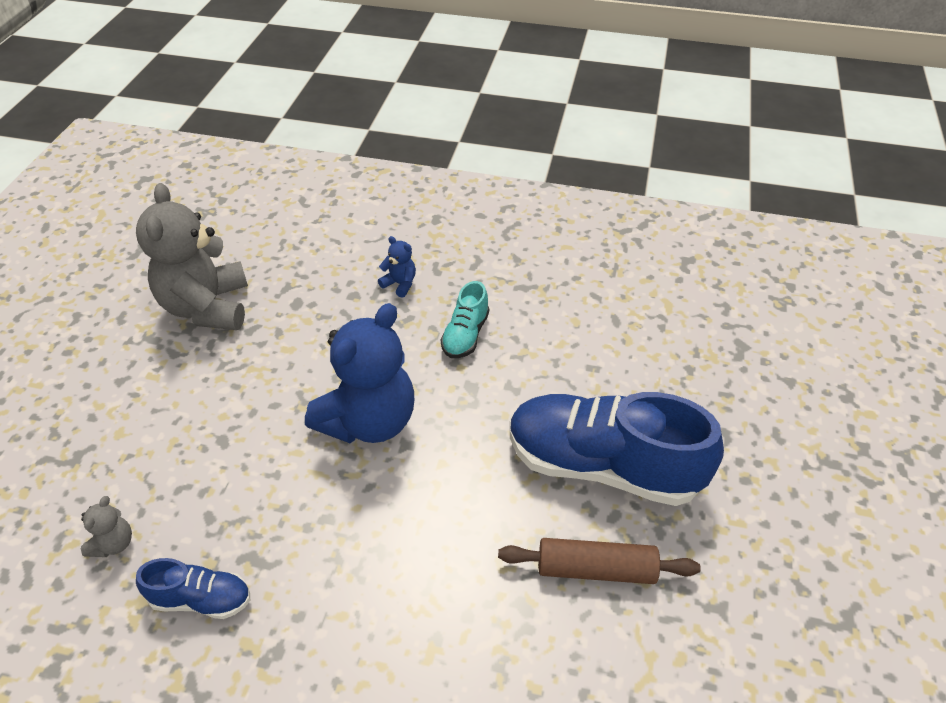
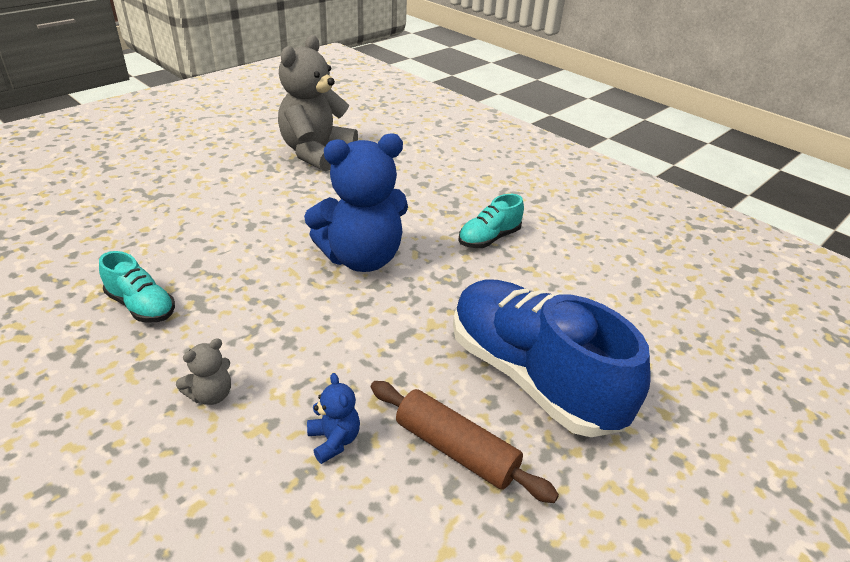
camera: 30 degrees right, 10 degrees down
grey teddy bear [81,496,132,557] -> grey teddy bear moved to [176,338,231,405]
blue shoe [136,558,250,619] -> turquoise shoe [99,251,175,323]
blue teddy bear [378,236,416,298] -> blue teddy bear moved to [307,373,360,464]

